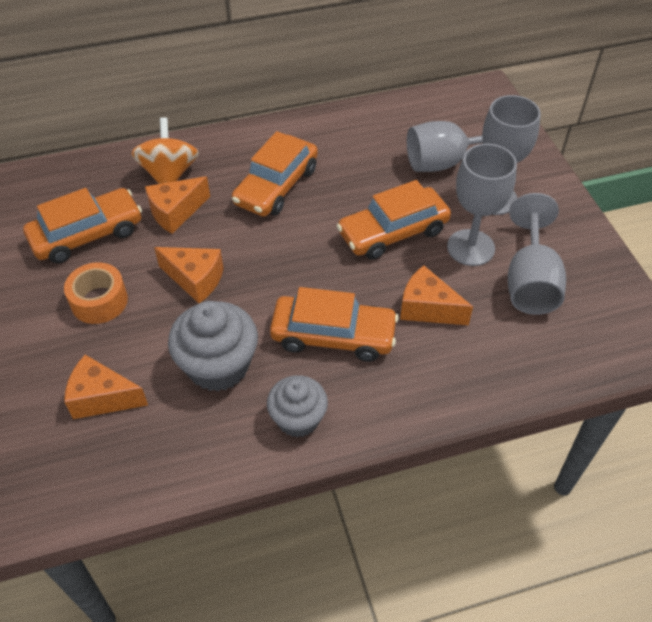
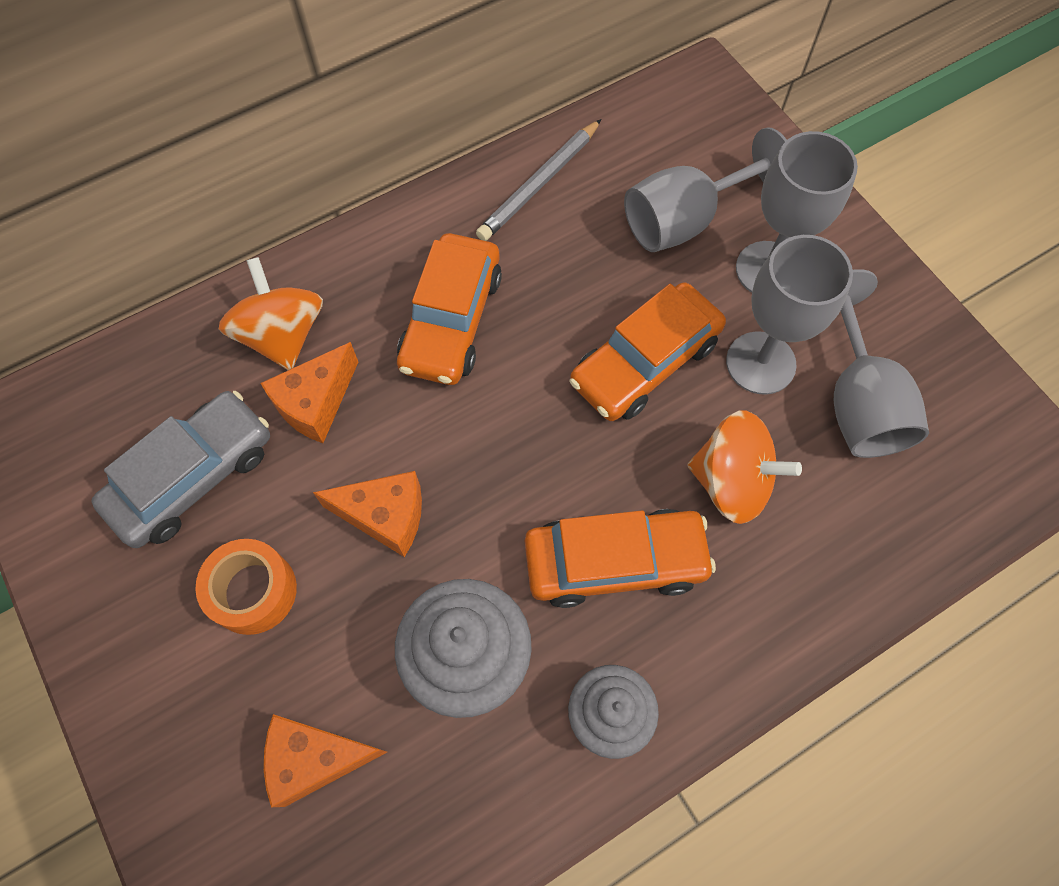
camera: 15 degrees left, 15 degrees up
orange car [23,188,142,263] -> grey car [92,391,270,548]
orange cheese [400,266,473,325] -> orange spinning top [688,410,802,524]
none -> grey pencil [476,119,601,241]

